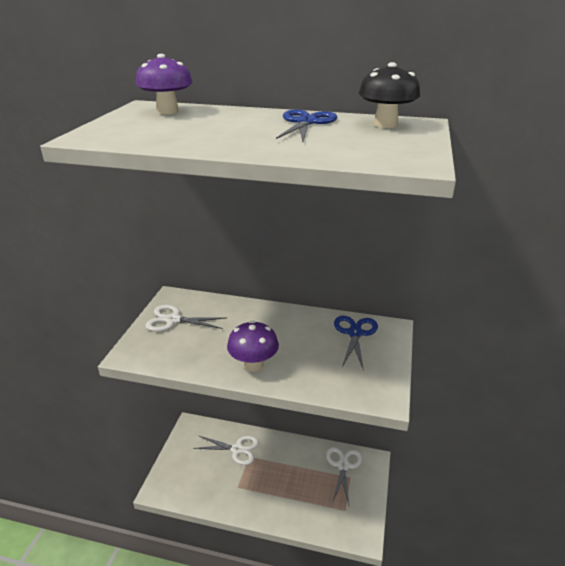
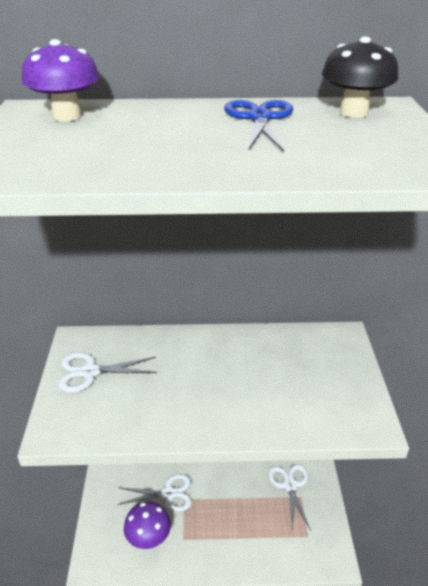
camera: 15 degrees left, 5 degrees up
purple mushroom [227,320,279,372] -> purple mushroom moved to [124,502,171,549]
blue scissors [334,316,378,371] -> none

